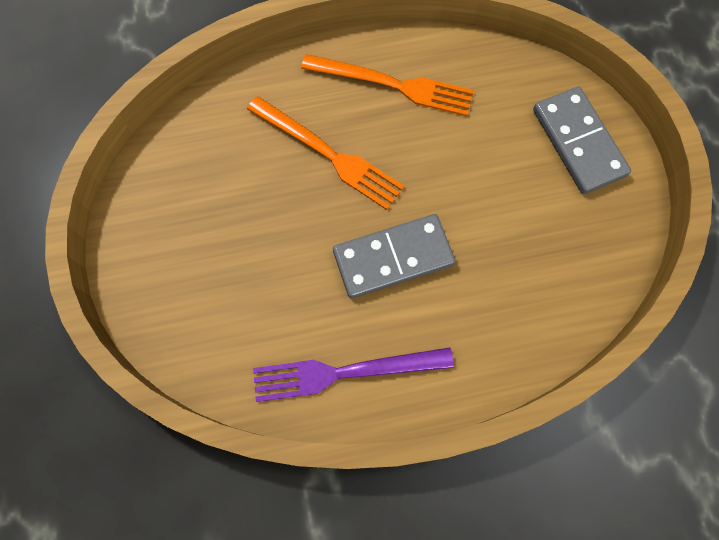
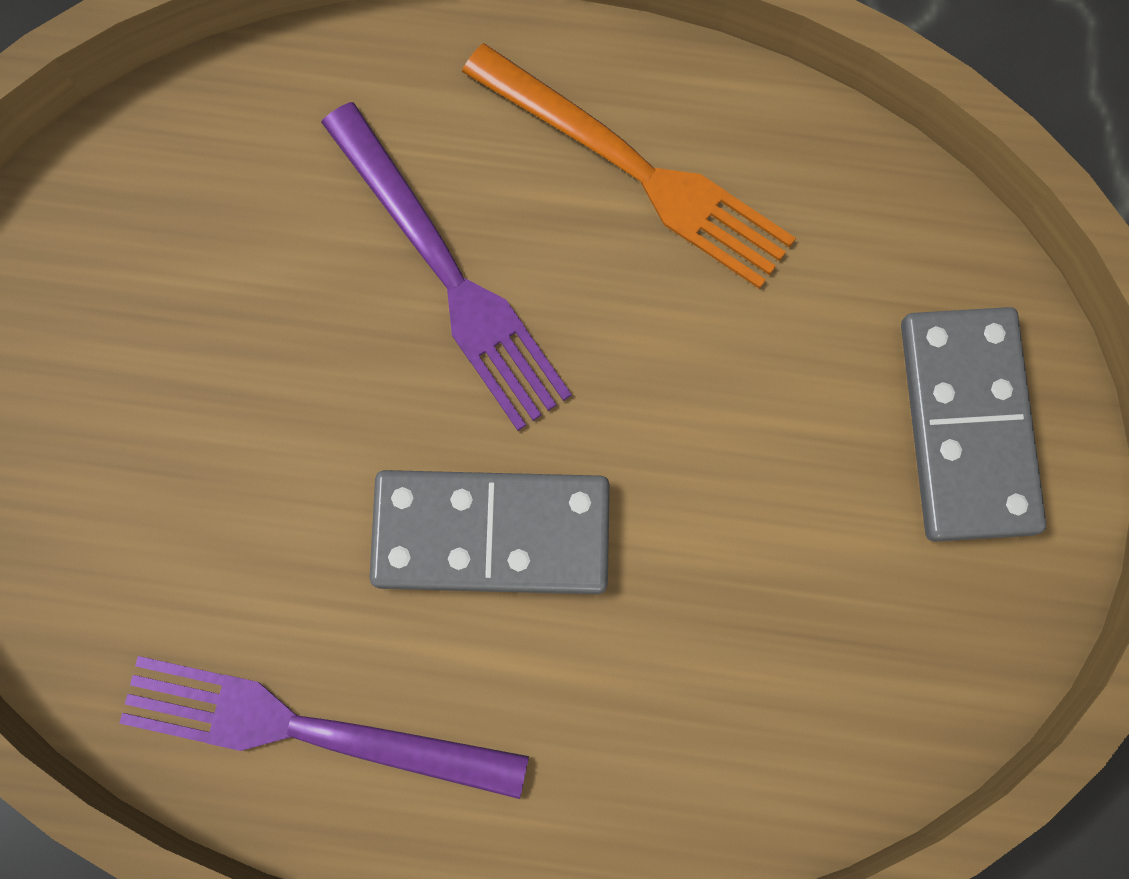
camera: 20 degrees right, 5 degrees up
orange fork [247,96,405,210] -> purple fork [321,102,572,431]

